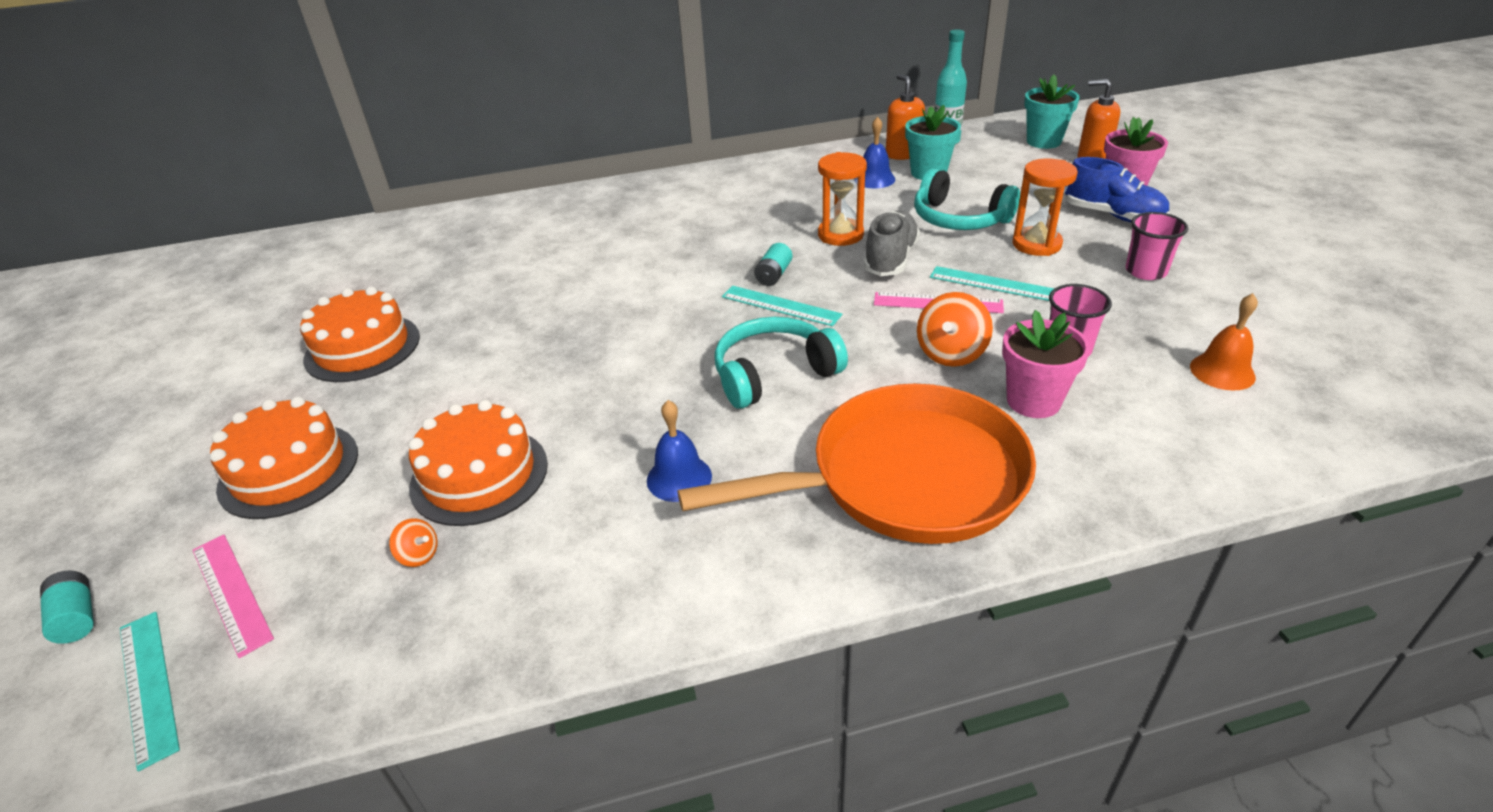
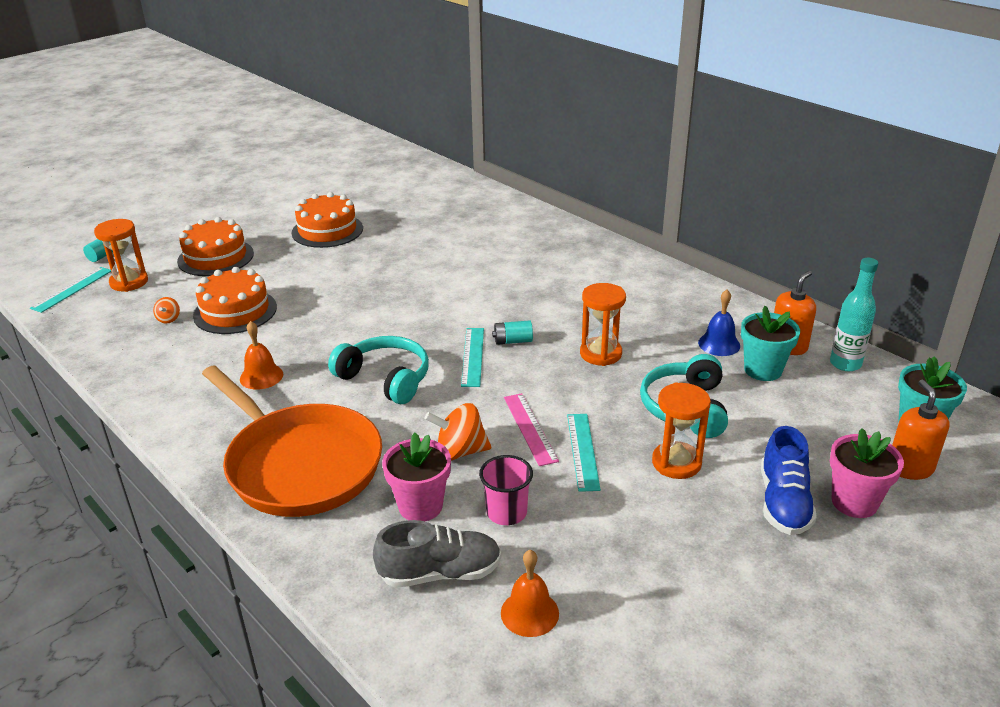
camera: 60 degrees right, 5 degrees down
pink ruler [192,535,274,658] -> orange hourglass [94,219,148,292]
blue bell [647,400,712,502] -> orange bell [240,321,283,390]
grey shoe [864,210,920,276] -> grey shoe moved to [373,520,501,588]
pink cup [1125,212,1188,280] -> none

